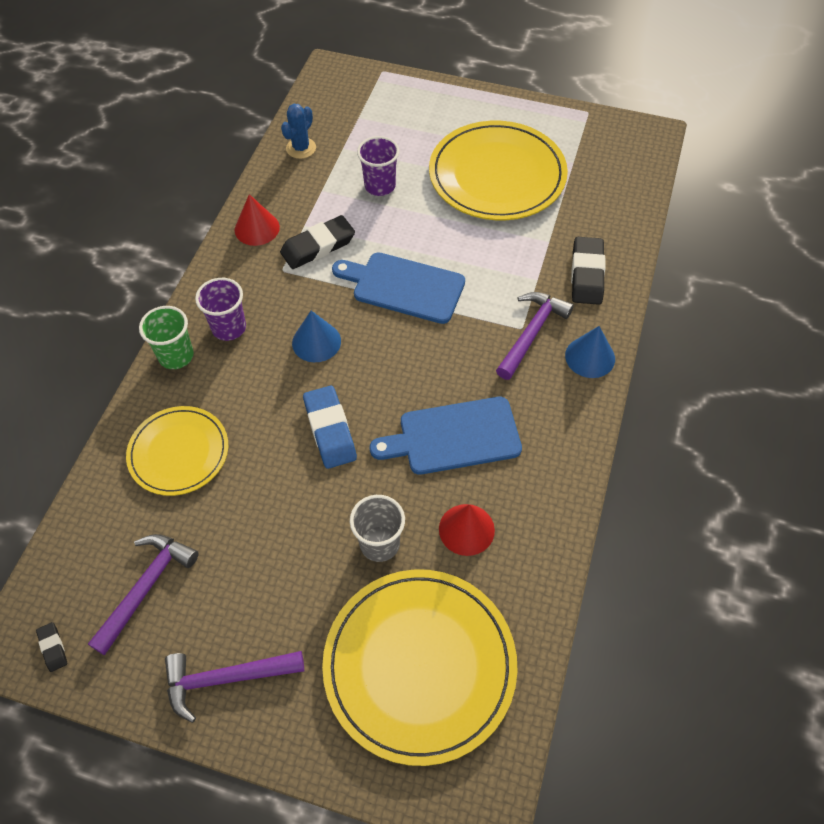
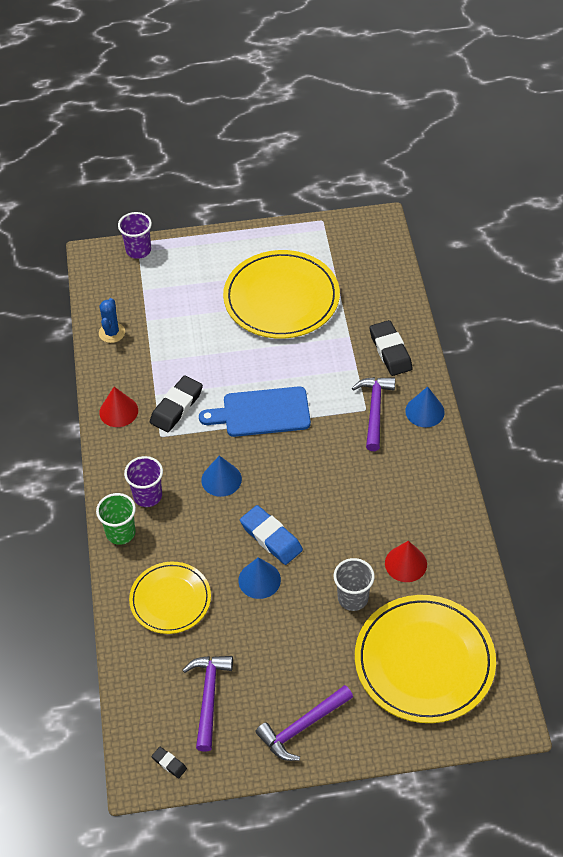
camera: 25 degrees left, 5 degrees down
purple cup [357,136,399,196] -> purple cup moved to [118,212,152,259]
blue cutting board [370,397,522,475] -> none
none -> blue cone [238,557,281,599]

